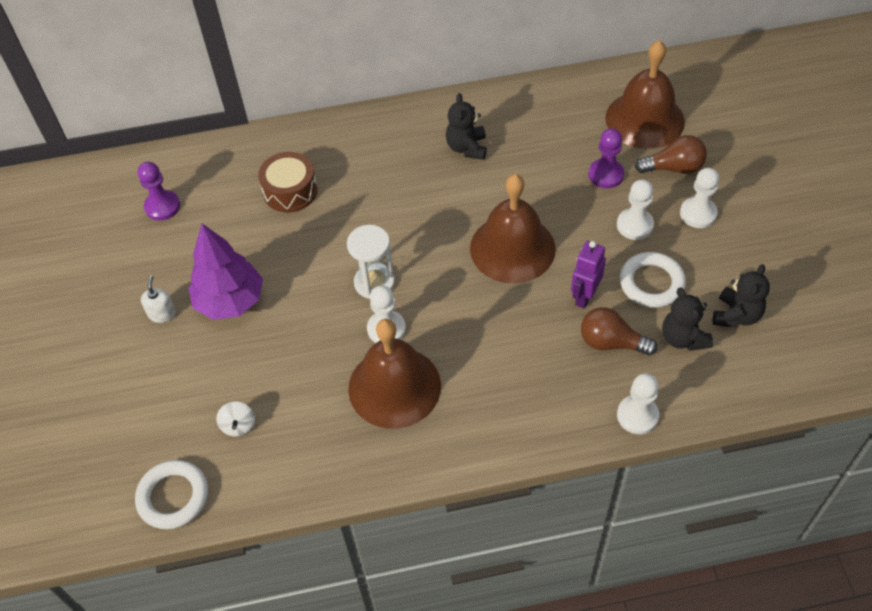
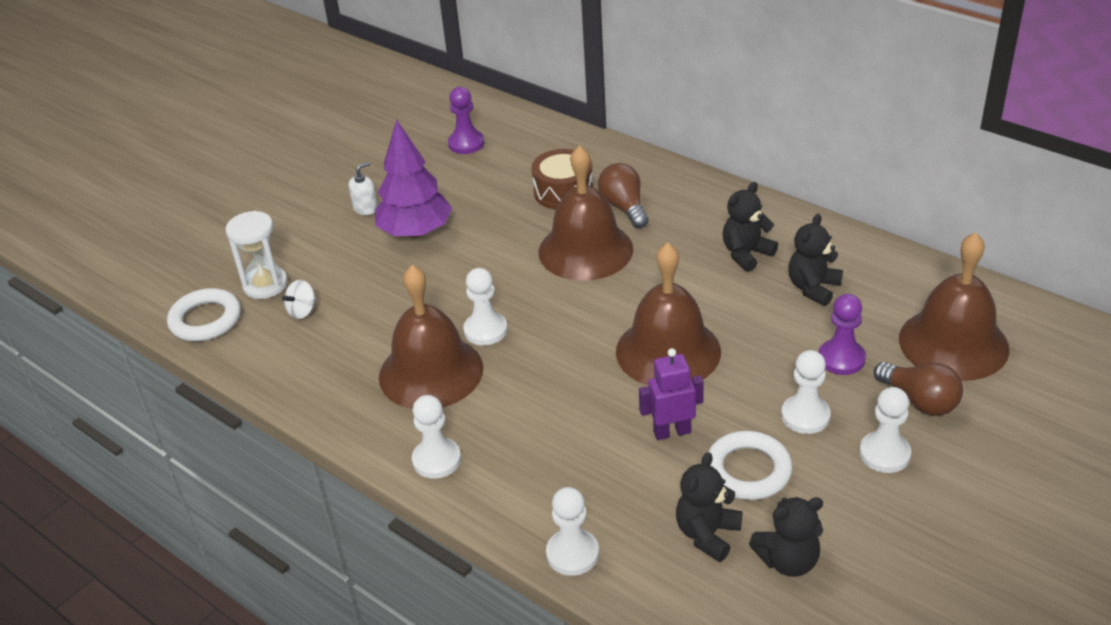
camera: 50 degrees right, 15 degrees down
white hourglass [347,225,395,299] -> white hourglass moved to [225,211,288,299]
brown light bulb [581,307,657,356] -> brown light bulb moved to [598,163,649,228]
none -> white pawn [412,395,461,479]
none -> brown bell [539,145,633,281]
none -> black teddy bear [789,214,843,306]

